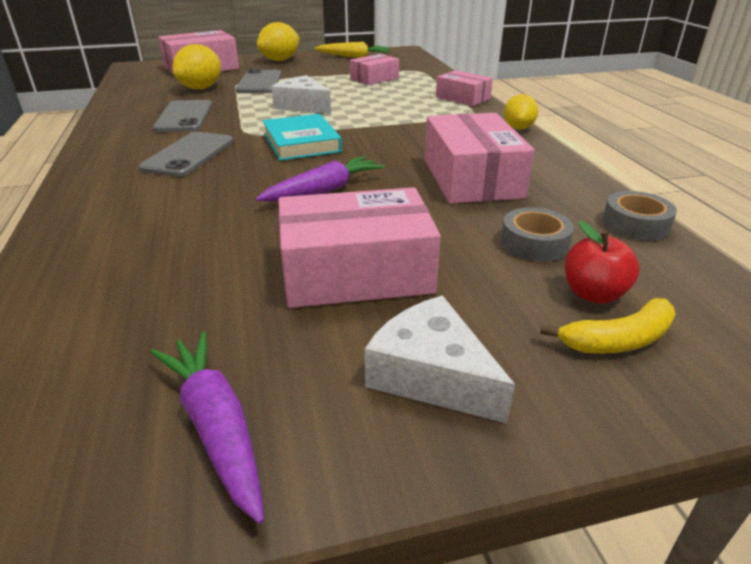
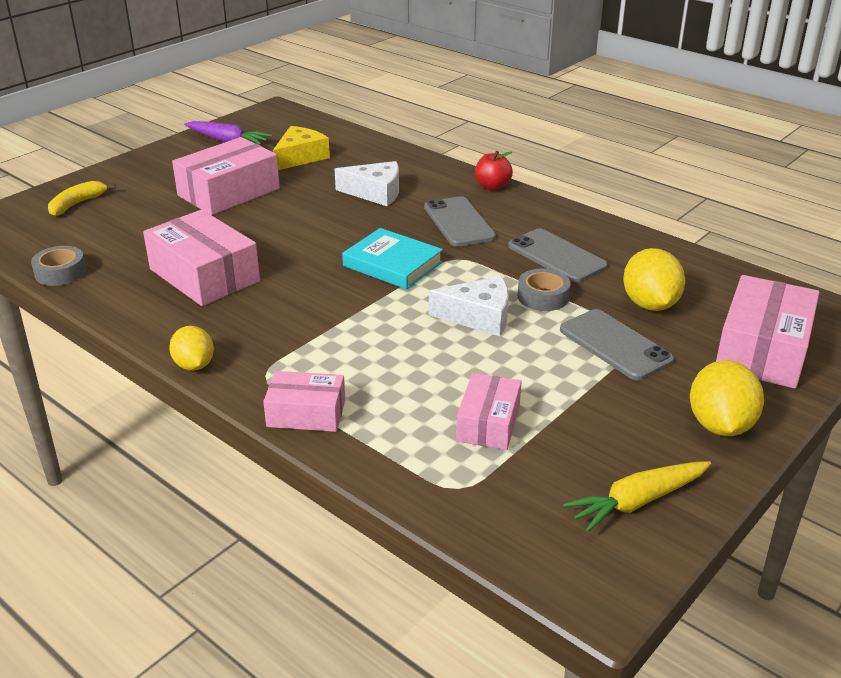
camera: 145 degrees right, 0 degrees up
purple carrot [255,156,385,202] -> none
white cheese [365,296,515,423] -> white cheese moved to [335,161,399,206]
grey tape [501,208,574,262] -> grey tape moved to [518,269,571,311]
red apple [565,221,639,304] -> red apple moved to [475,151,513,190]
none -> yellow cheese [273,126,330,170]

